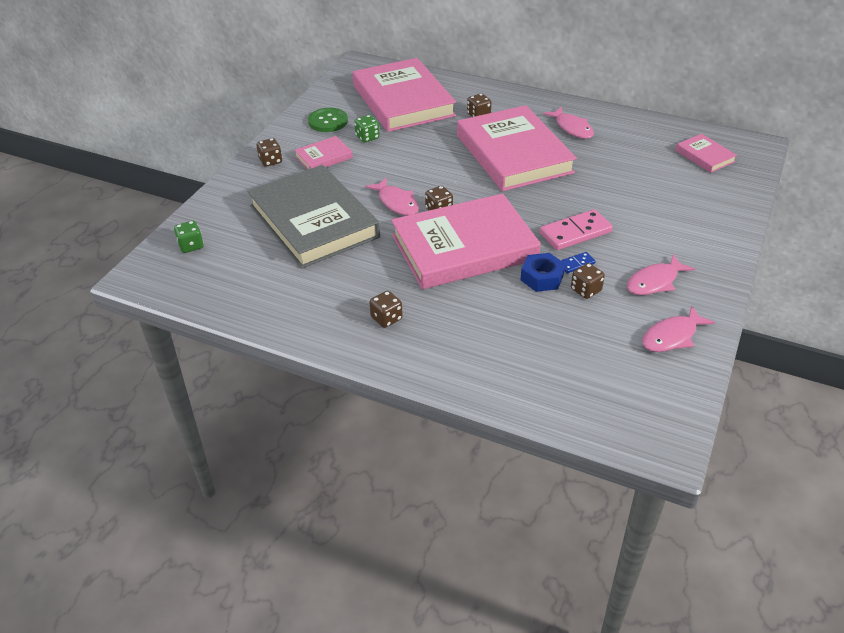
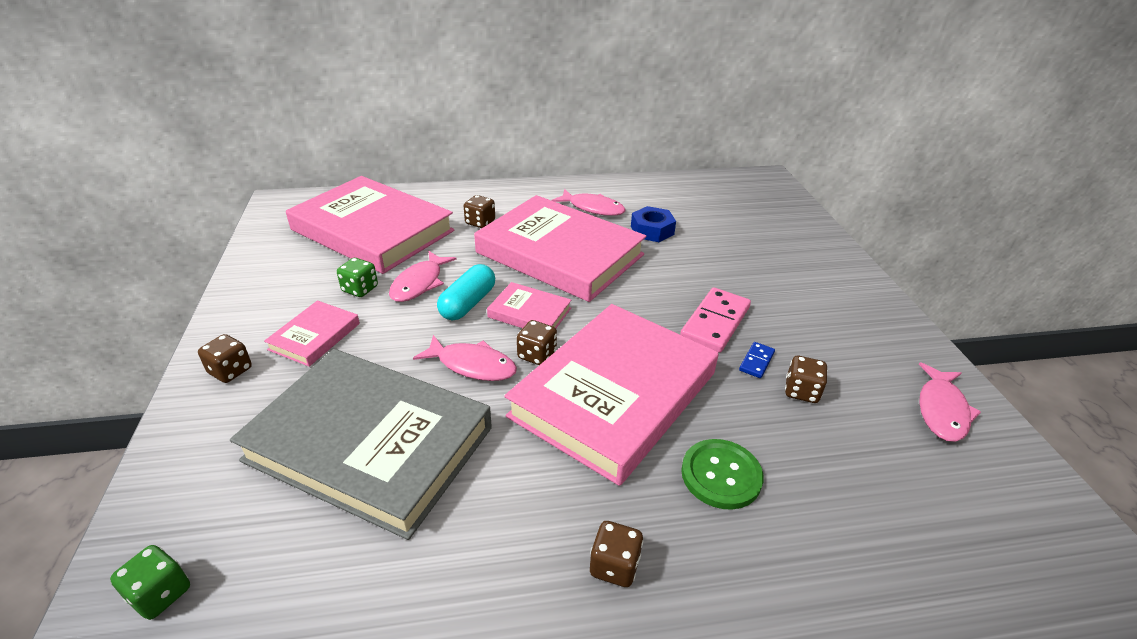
camera: 35 degrees left, 5 degrees down
green button [308,108,348,132] -> green button moved to [681,439,764,510]
blue nut [521,253,565,292] -> blue nut moved to [631,206,676,242]
pink fish [627,254,695,295] -> pink fish moved to [389,251,457,302]
pink book [675,134,737,173] -> pink book moved to [487,282,571,328]
none -> turquoise capsule [437,264,495,320]

